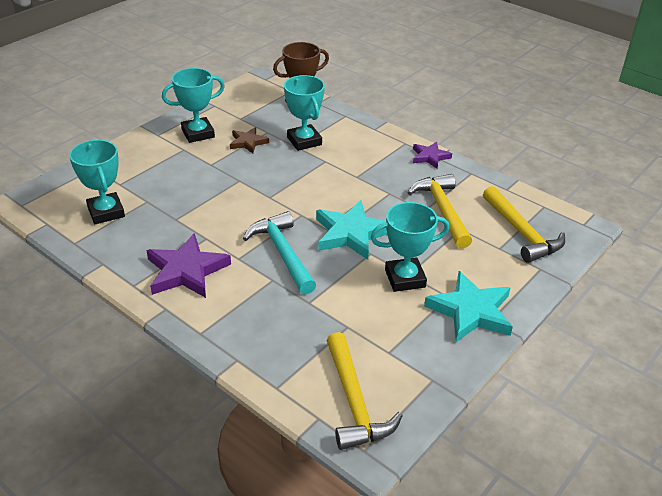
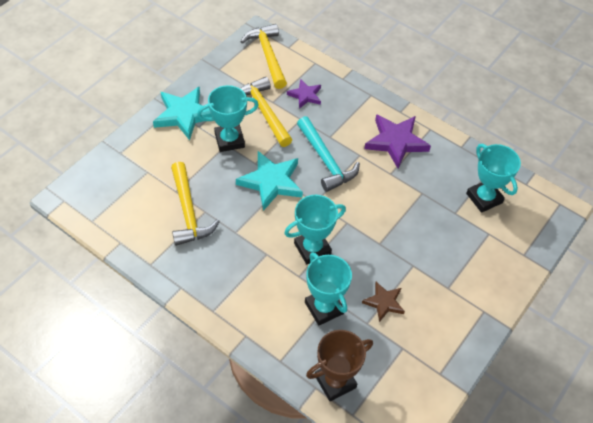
camera: 175 degrees right, 15 degrees up
turquoise trophy [162,68,225,143] -> turquoise trophy moved to [284,195,346,264]
purple star [413,141,452,169] -> purple star moved to [287,79,321,109]
yellow hammer [483,186,565,263] -> yellow hammer moved to [240,77,292,147]

